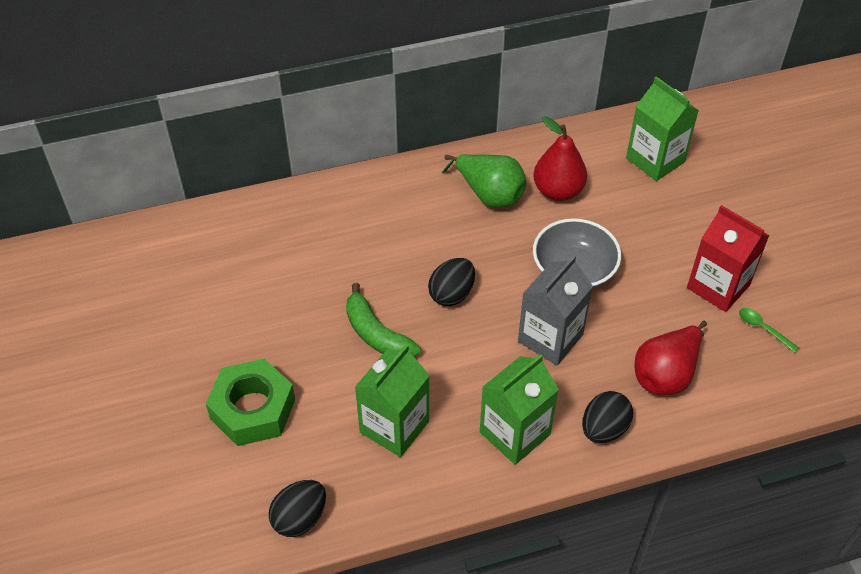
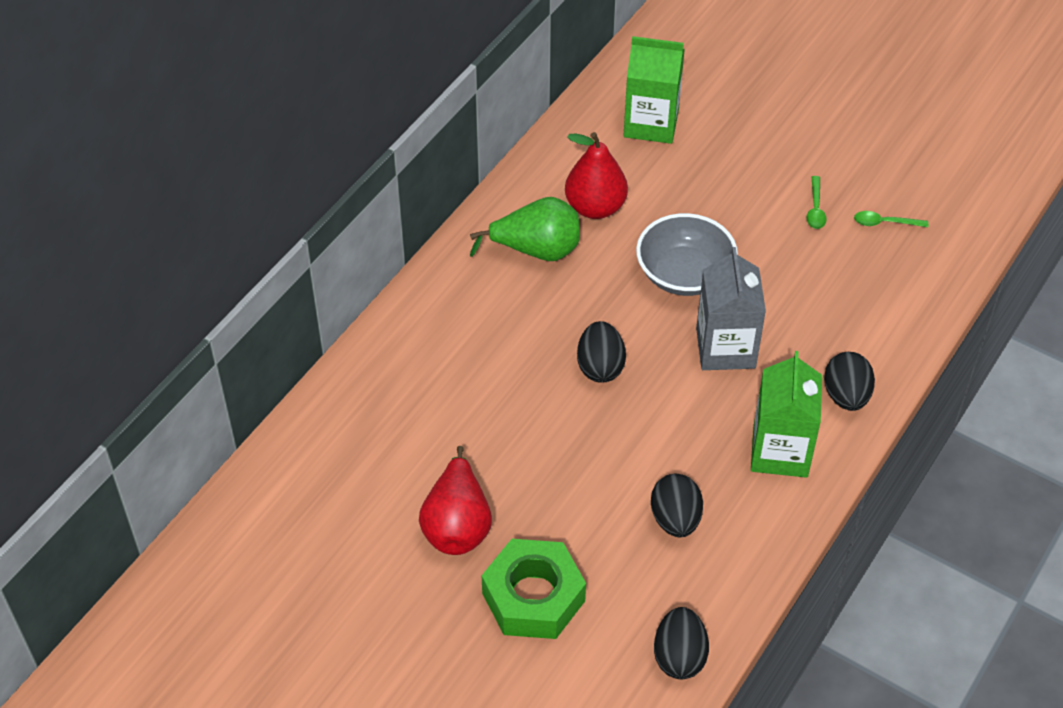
camera: 40 degrees left, 0 degrees up
green banana [346,283,421,357] -> none
green carton [355,344,430,457] -> black egg [651,474,703,537]
red pear [634,321,707,395] -> red pear moved to [419,446,492,555]
red carton [687,205,770,312] -> green spoon [806,176,827,229]

